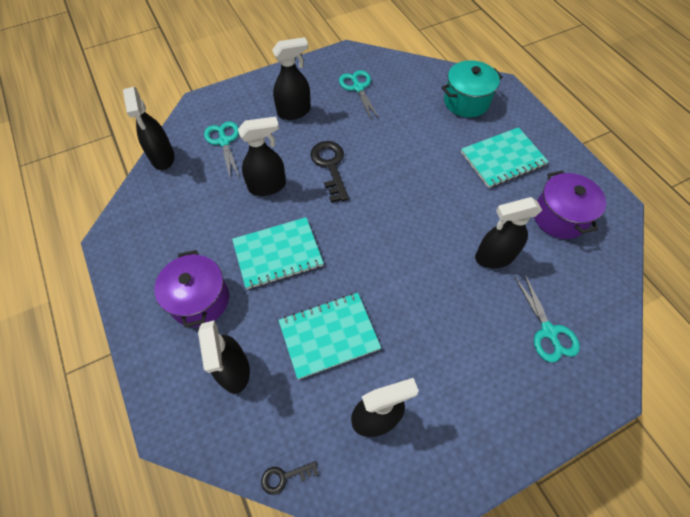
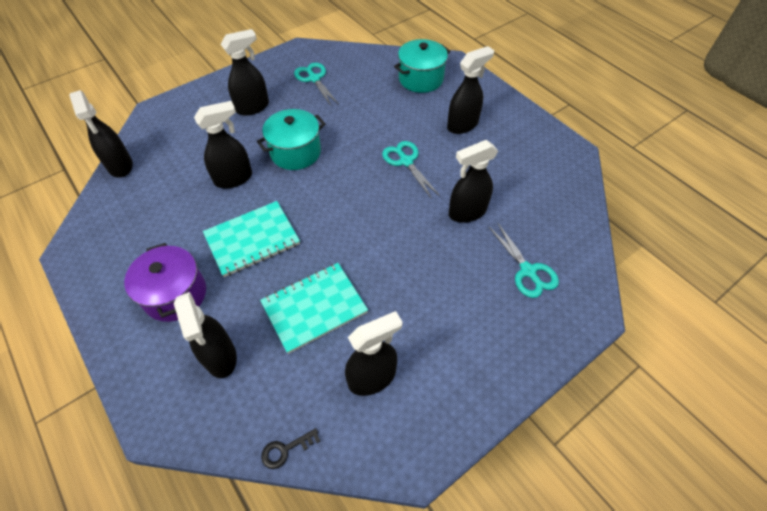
camera: 10 degrees left, 5 degrees down
turquoise scissors [204,122,239,181] -> turquoise scissors moved to [382,141,440,199]
black key [311,141,349,203] -> turquoise pot [257,109,326,170]
turquoise notebook [461,127,549,188] -> black spray bottle [447,46,494,134]
purple pot [534,170,606,239] -> none

